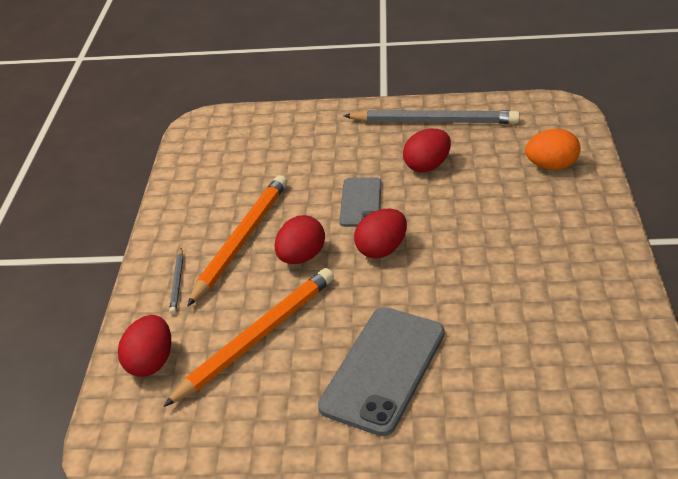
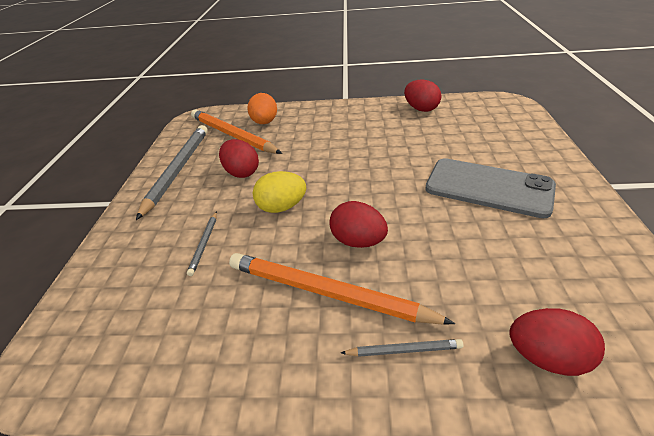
camera: 90 degrees left, 0 degrees up
orange pencil [163,268,334,407] -> orange pencil moved to [191,109,282,154]
grey phone [339,177,381,227] -> yellow egg [253,171,306,213]
red egg [354,209,407,259] -> red egg moved to [404,79,442,112]
none -> grey pencil [187,211,217,276]

